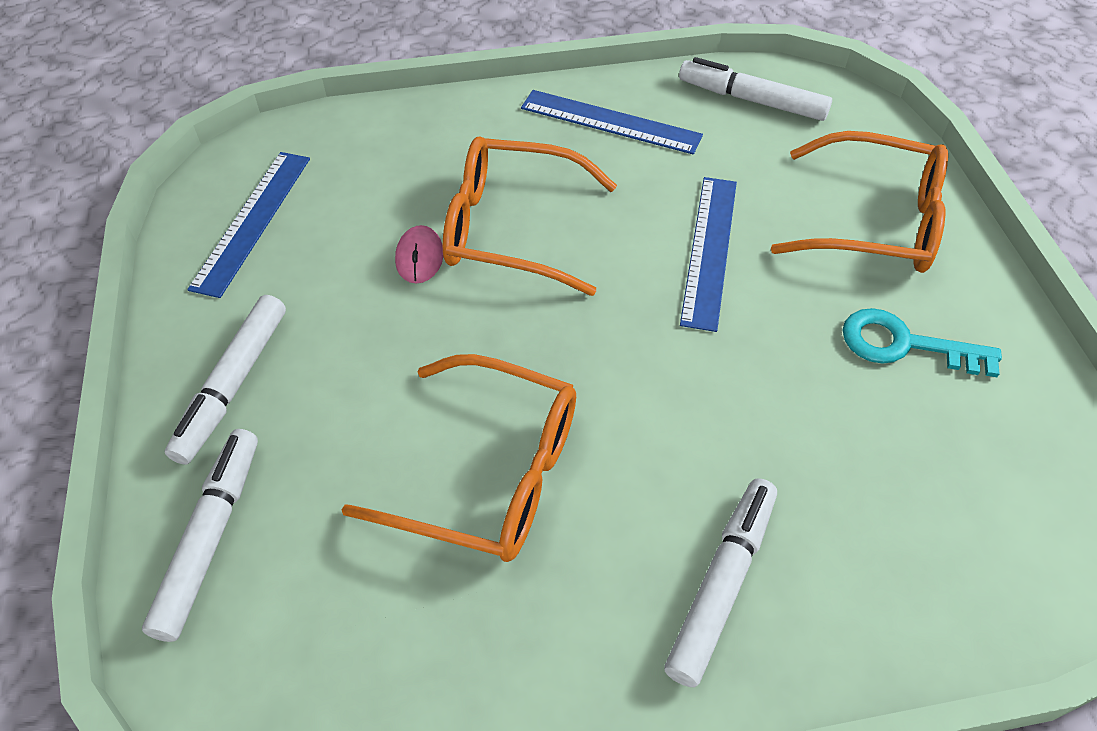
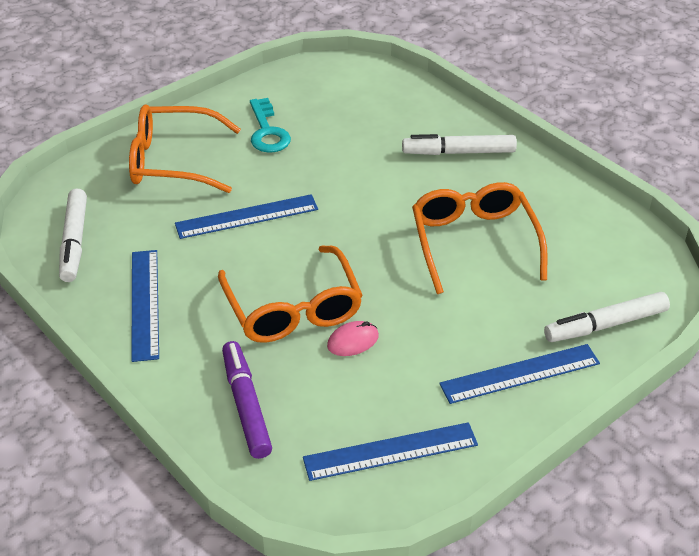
camera: 120 degrees left, 10 degrees down
white marker [165,295,286,465] -> blue ruler [439,344,600,404]
orange glasses [771,131,948,273] -> orange glasses turned 75 degrees counterclockwise [129,104,241,193]
none -> purple marker [222,341,272,459]

